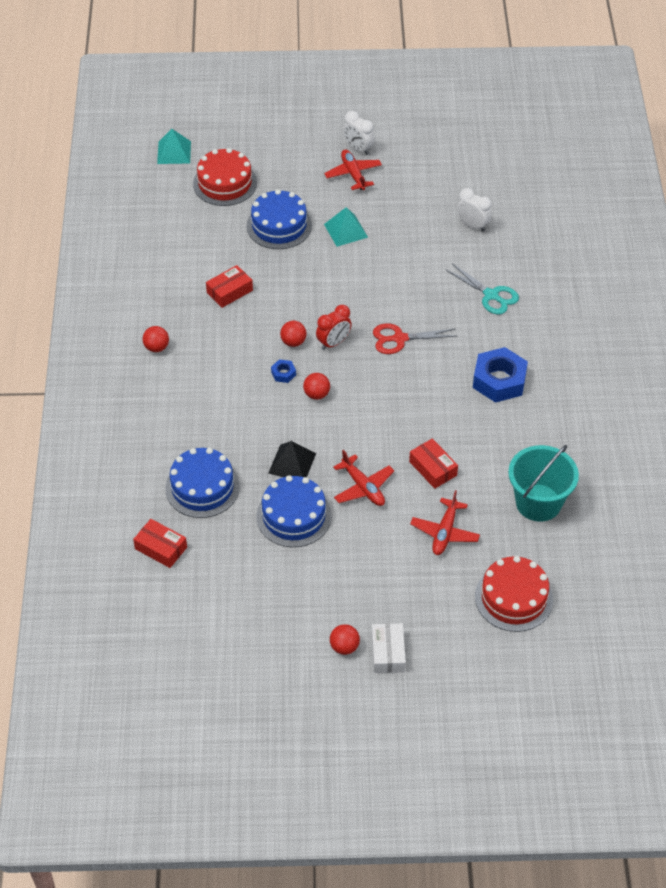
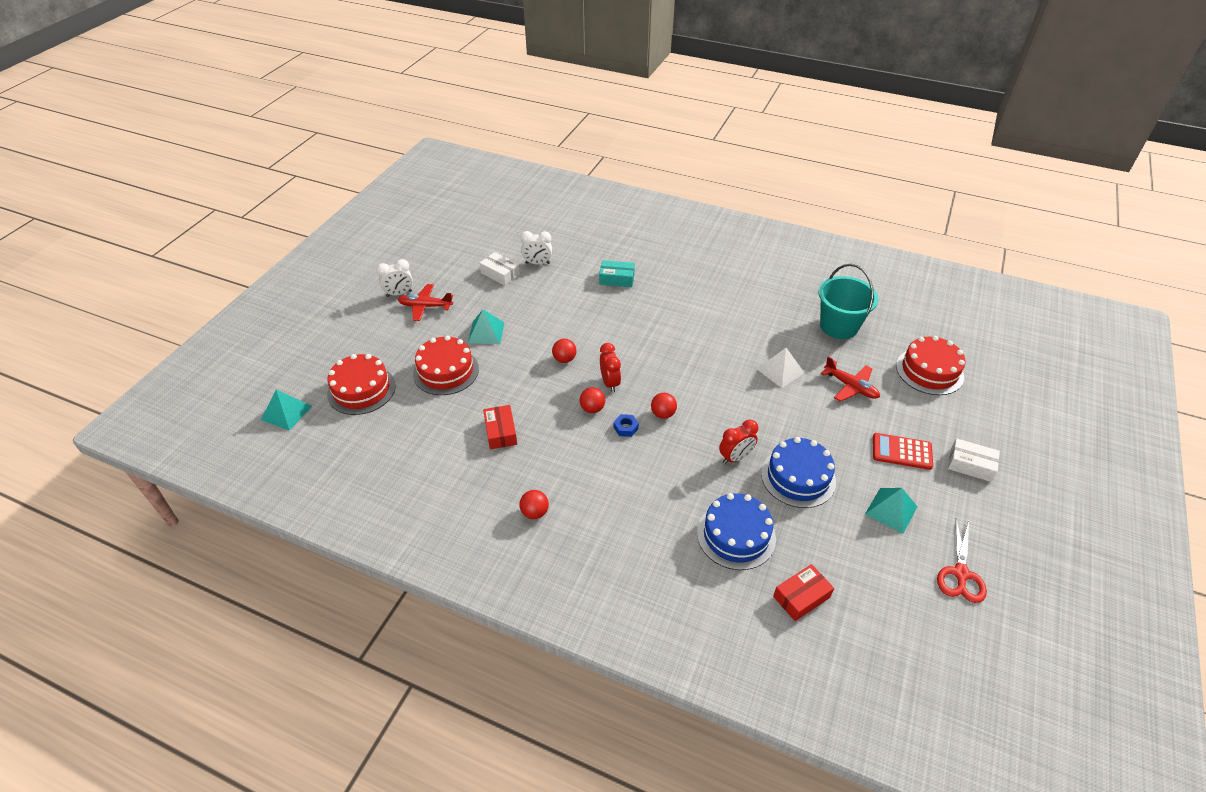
camera: 65 degrees left, 5 degrees down
blue cake [247,189,312,249] -> red cake [413,335,479,395]
black pyramid [268,441,316,477] -> red clock [719,420,758,464]
red ball [330,624,360,655] -> red ball moved to [552,339,576,363]
red plane [333,450,394,506] -> none
red scissors [373,324,456,354] -> red scissors moved to [937,519,987,603]
red box [409,438,458,489] -> white pyramid [757,348,804,388]
turquoise scissors [445,263,519,314] -> turquoise box [599,260,635,287]
white clock [457,188,492,232] -> white clock turned 150 degrees counterclockwise [520,231,552,264]
blue nut [473,347,528,403] -> none
none -> white box [480,252,520,286]
none -> turquoise pyramid [865,488,918,534]
none -> red calculator [873,433,933,470]

